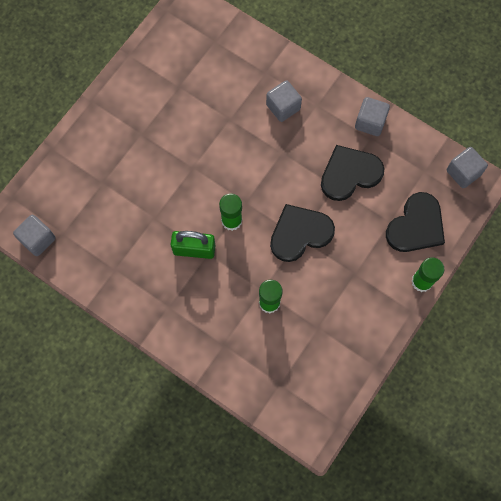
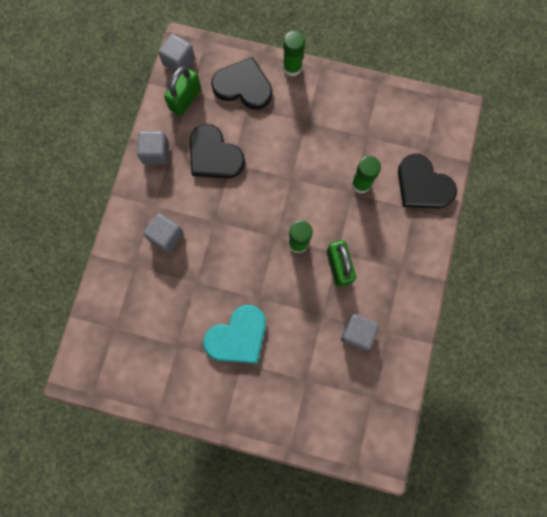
camera: 110 degrees left, 5 degrees up
grey cube [13,215,56,256] -> grey cube moved to [341,314,379,351]
black heart [270,204,335,262] -> black heart moved to [398,154,457,208]
none -> green padlock [164,66,201,116]
none -> turquoise heart [203,305,266,364]

